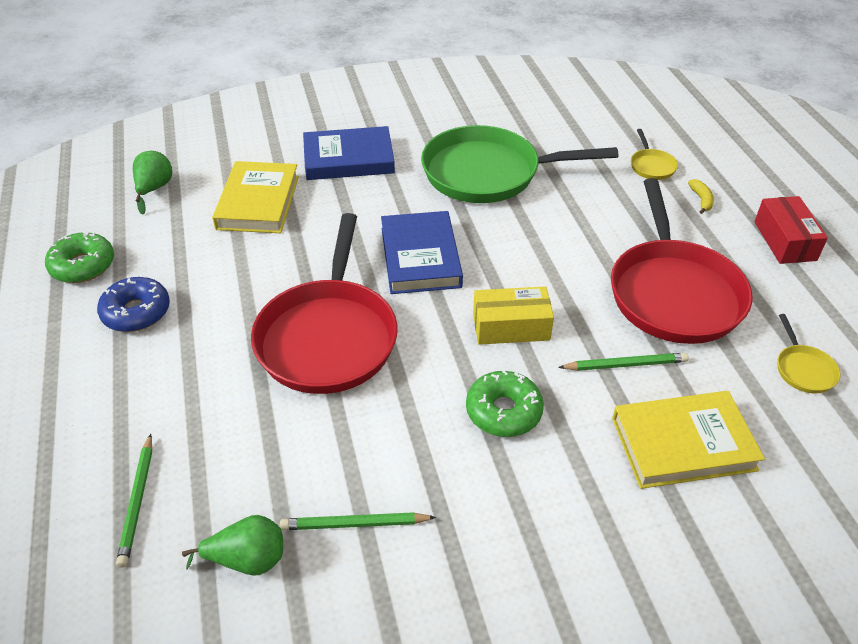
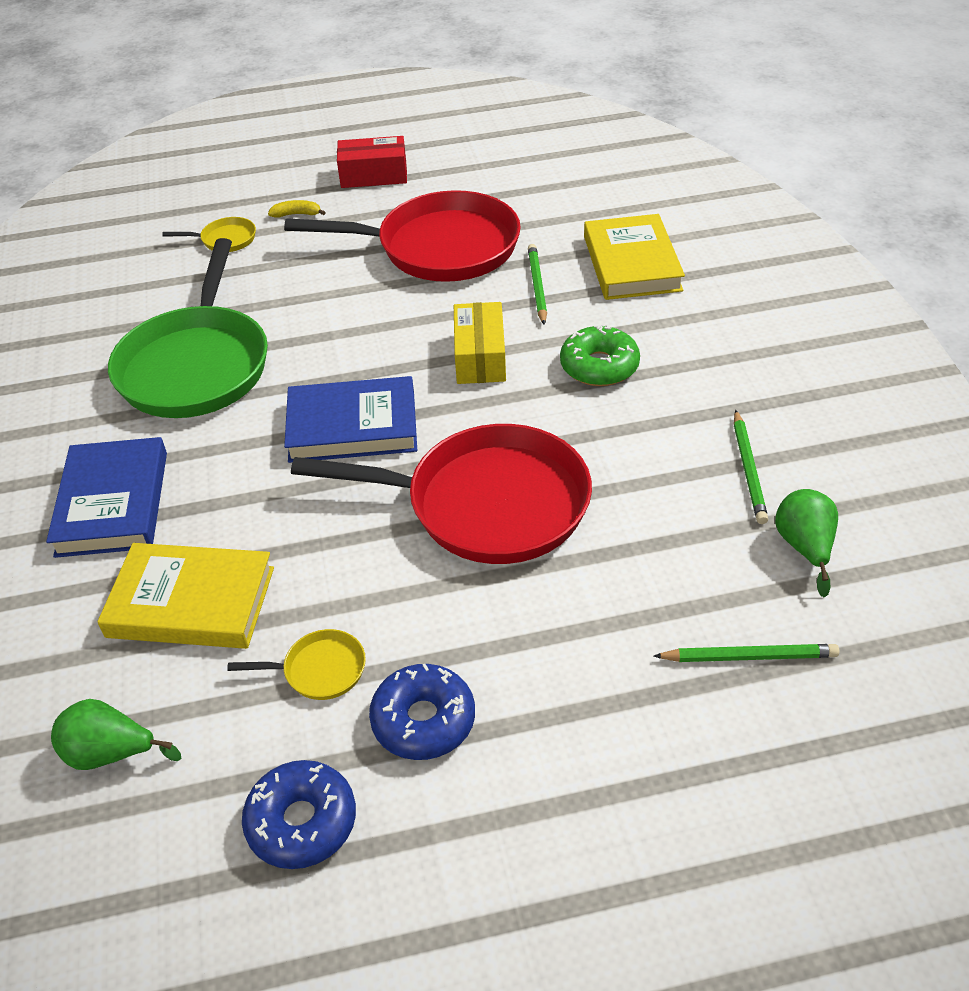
camera: 85 degrees left, 0 degrees up
green donut [45,232,114,283] -> blue donut [242,760,356,869]
yellow pan [777,314,840,393] -> yellow pan moved to [227,629,366,700]

